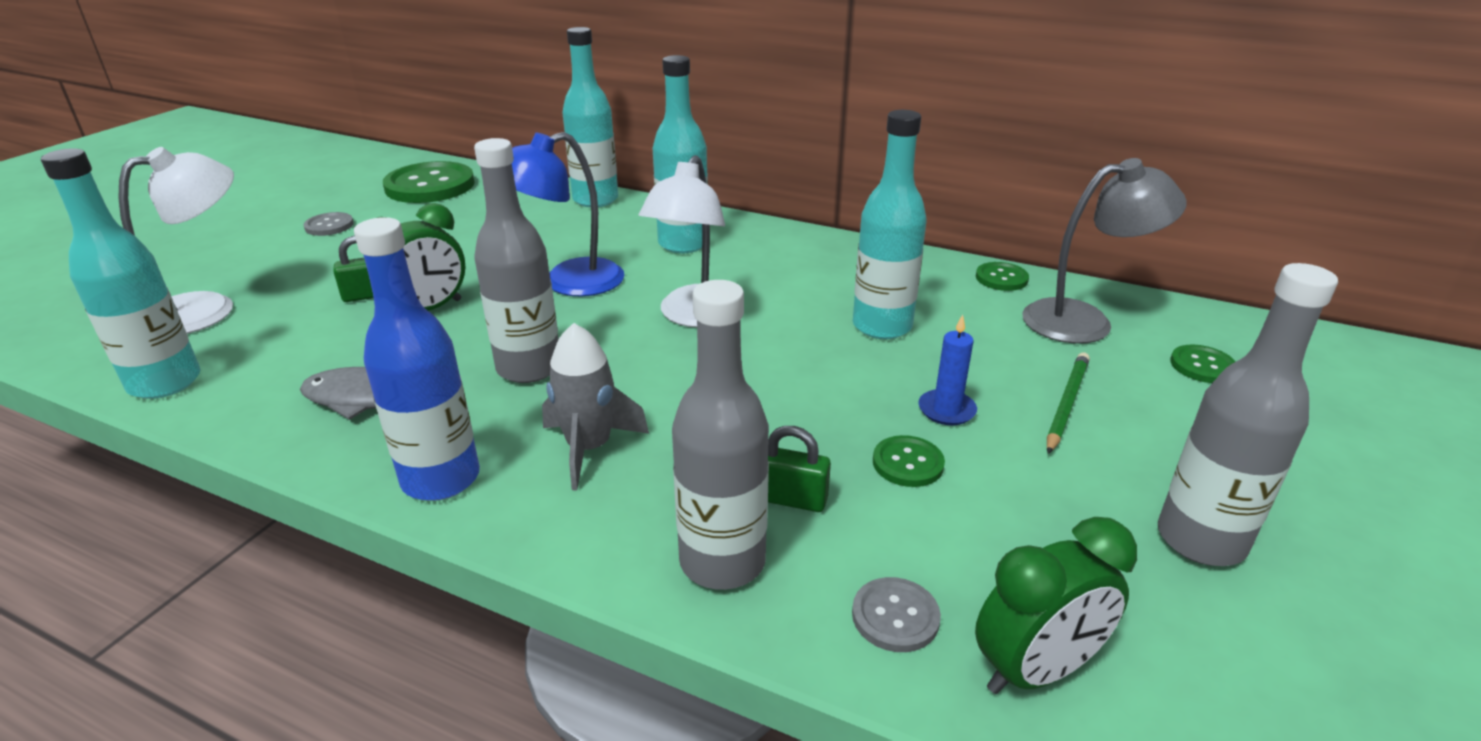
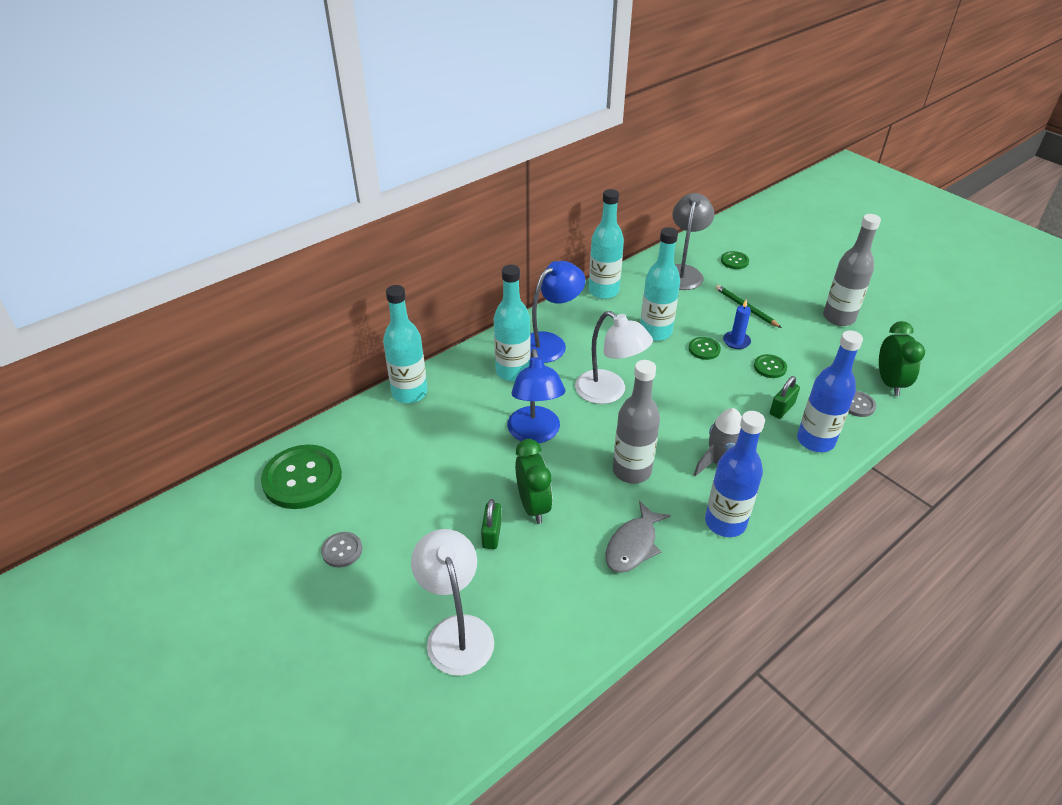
camera: 65 degrees left, 10 degrees up
turquoise bottle [41,148,200,399] -> turquoise bottle moved to [589,189,624,299]
grey bottle [672,280,769,590] -> blue bottle [797,330,863,452]
green button [976,262,1029,291] -> green button moved to [689,337,721,360]
none -> blue lamp [530,261,585,363]

